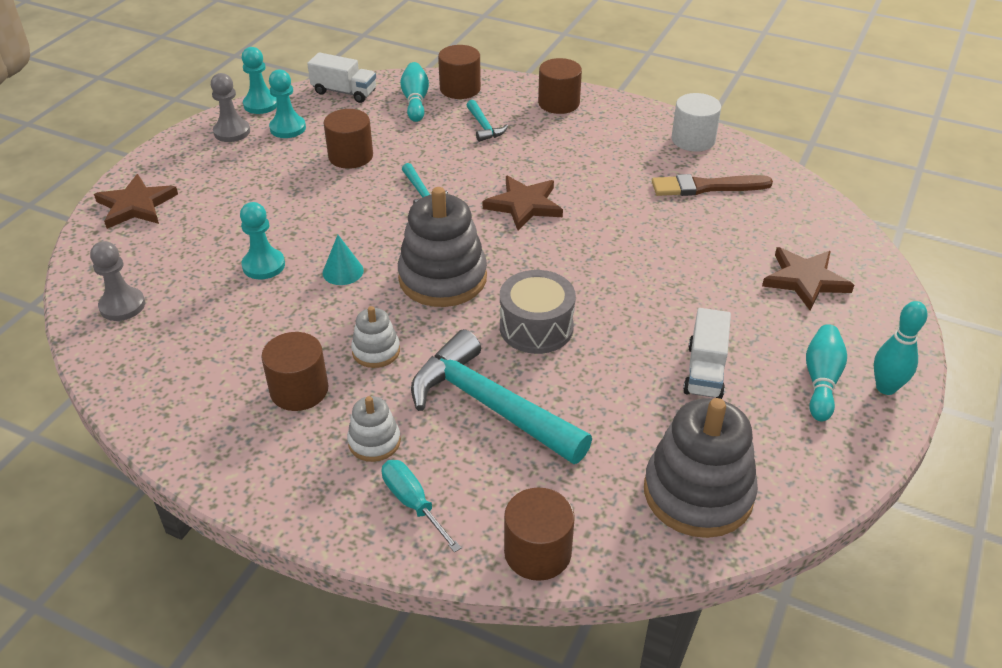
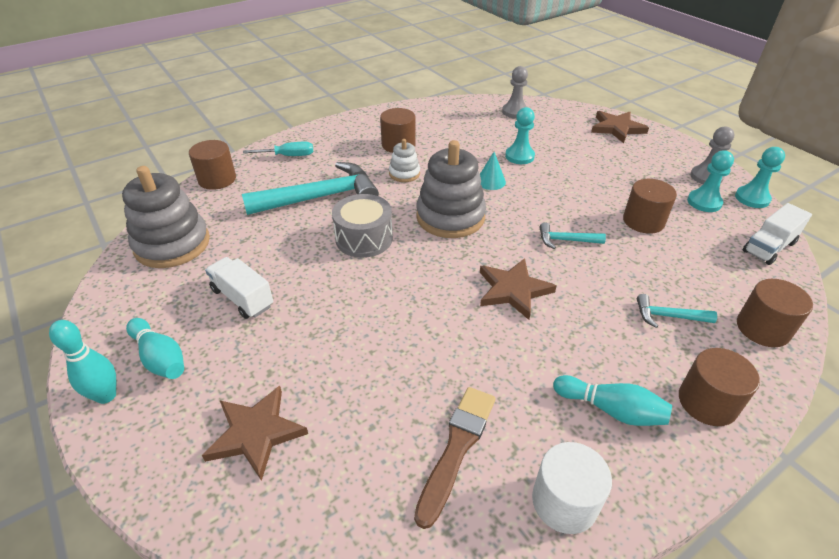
camera: 120 degrees right, 0 degrees up
white stacking toy [347,396,401,462] -> none
turquoise bowling pin [400,62,429,122] -> turquoise bowling pin moved to [553,375,672,426]

